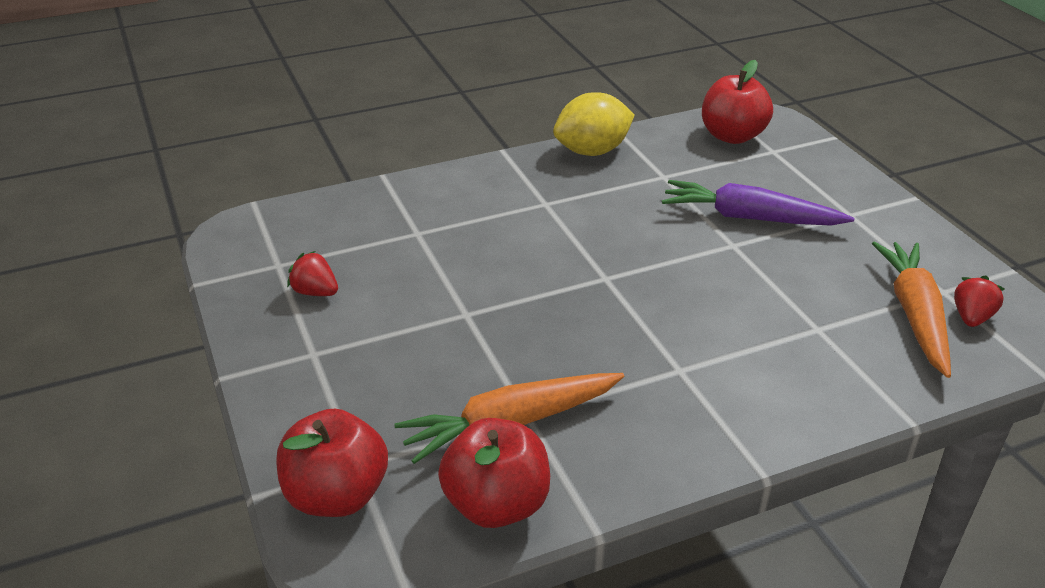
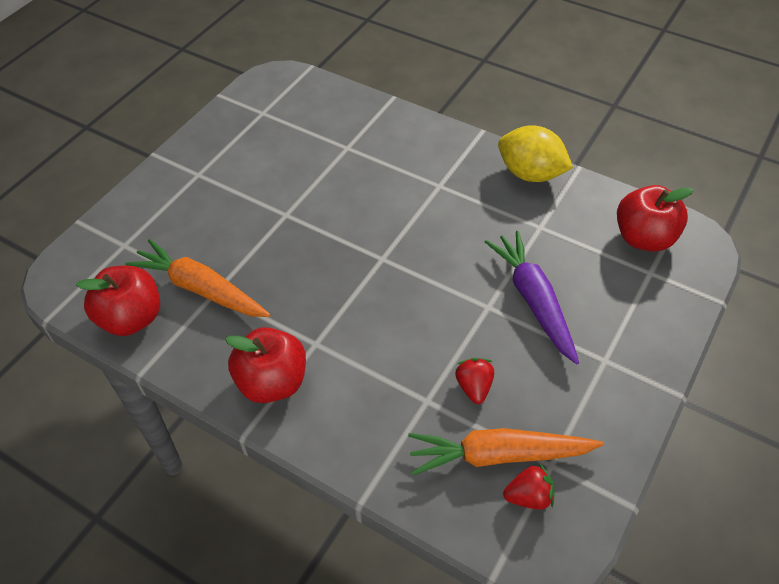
camera: 55 degrees right, 15 degrees up
red apple [277,408,388,517] -> red apple moved to [225,327,306,403]
red strawberry [287,251,338,296] -> red strawberry moved to [455,358,494,404]
orange carrot [872,241,951,378] -> orange carrot turned 150 degrees counterclockwise [408,428,603,475]

